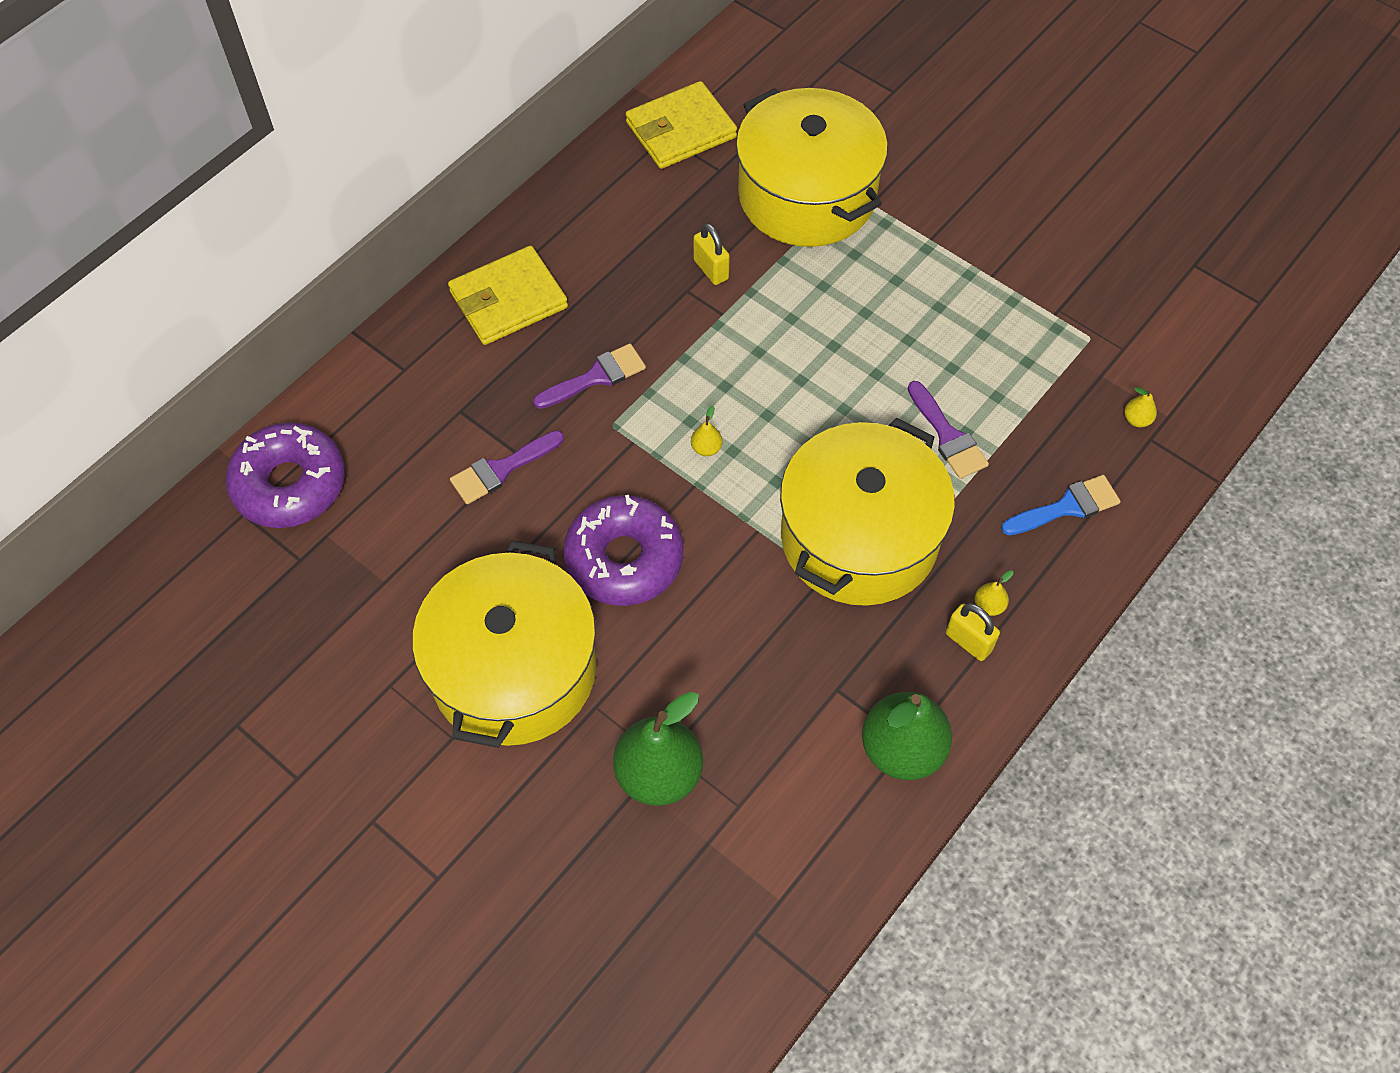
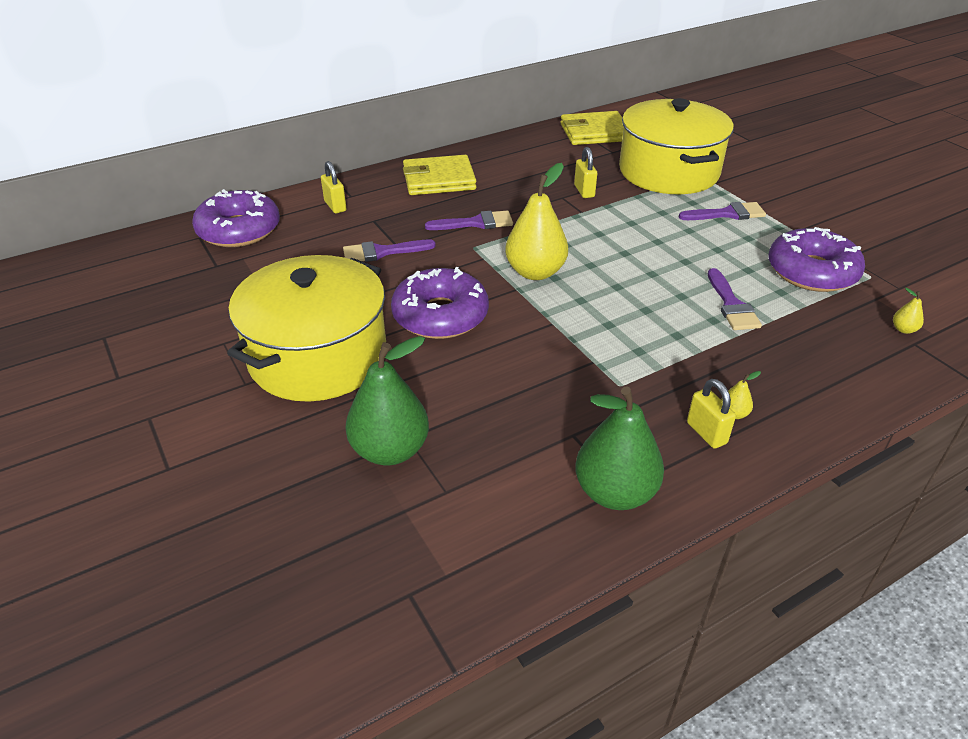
camera: 20 degrees right, 20 degrees down
yellow pear [691,406,723,456] -> yellow pear [505,163,568,280], size x2.48
yellow pot [780,418,955,606] -> none
blue brush [1001,475,1121,535] -> none
none -> yellow padlock [321,161,347,213]
none -> purple brush [679,202,766,220]
none -> purple donut [769,227,865,292]

